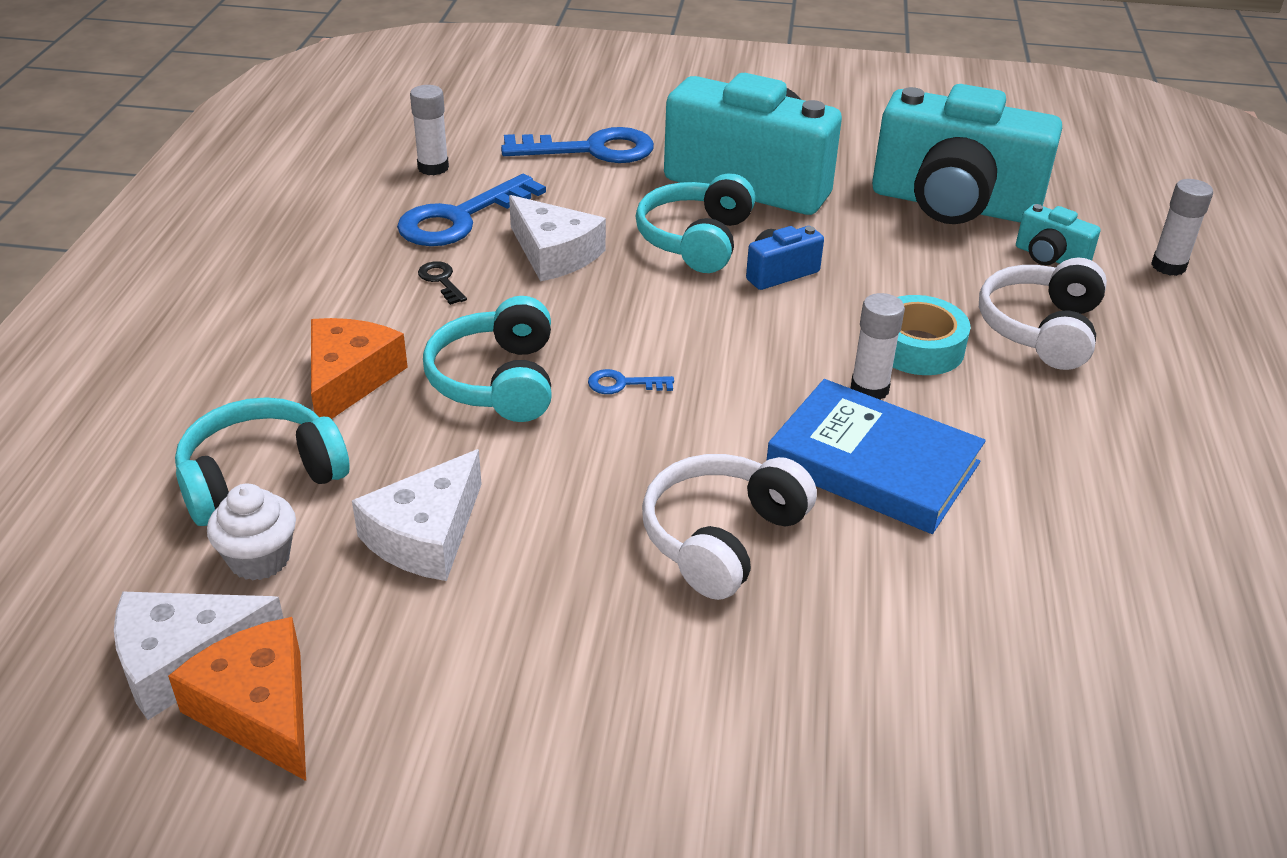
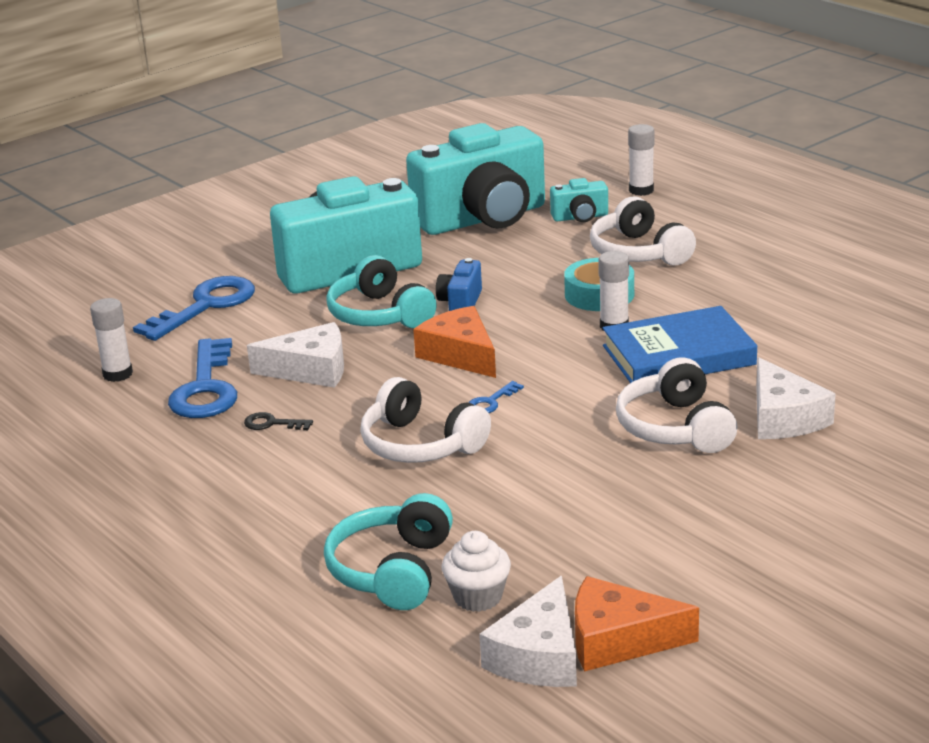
camera: 45 degrees left, 10 degrees down
orange cheese [311,318,408,419] -> orange cheese moved to [413,306,496,378]
white cheese [352,449,482,581] -> white cheese moved to [757,357,836,439]
turquoise headphones [423,296,552,422] -> white headphones [360,377,491,463]

